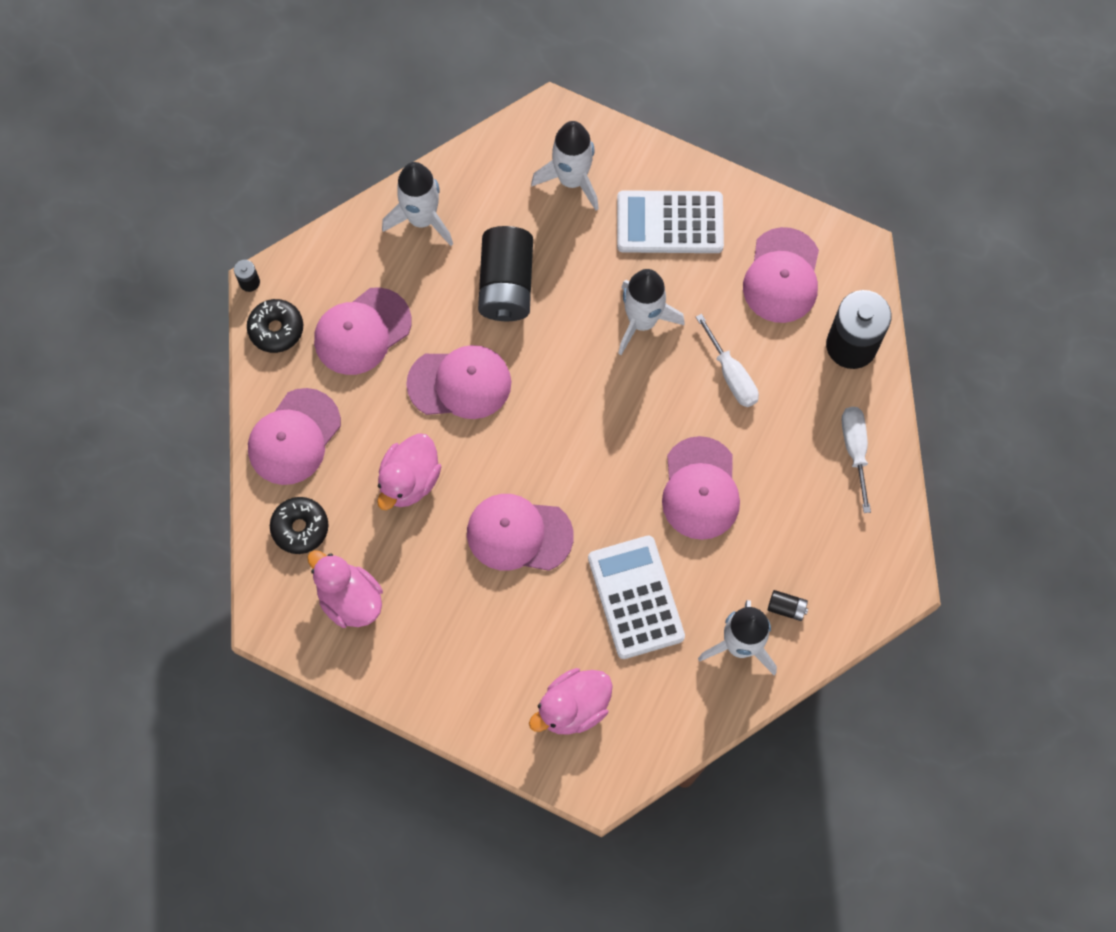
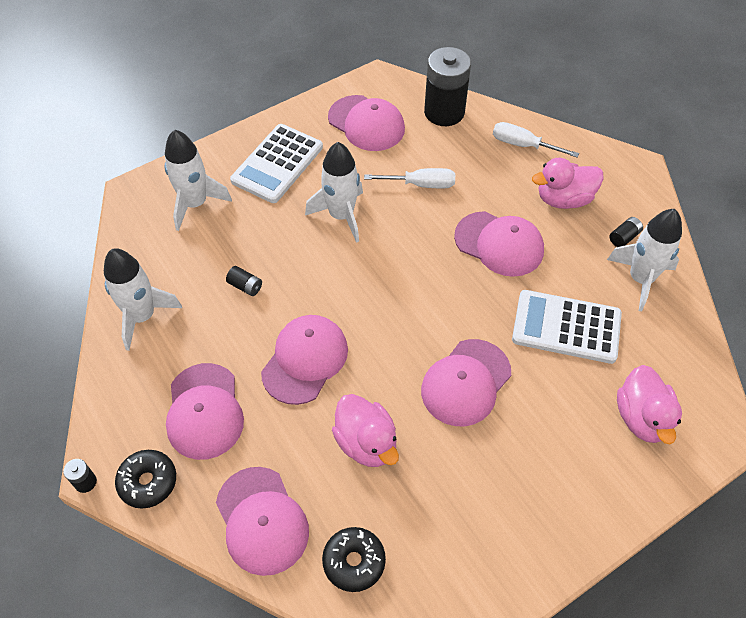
camera: 60 degrees left, 15 degrees down
pink duck [308,550,383,628] -> pink duck moved to [532,158,604,209]
black battery [478,226,533,321] -> black battery [226,266,262,296], size x0.41

